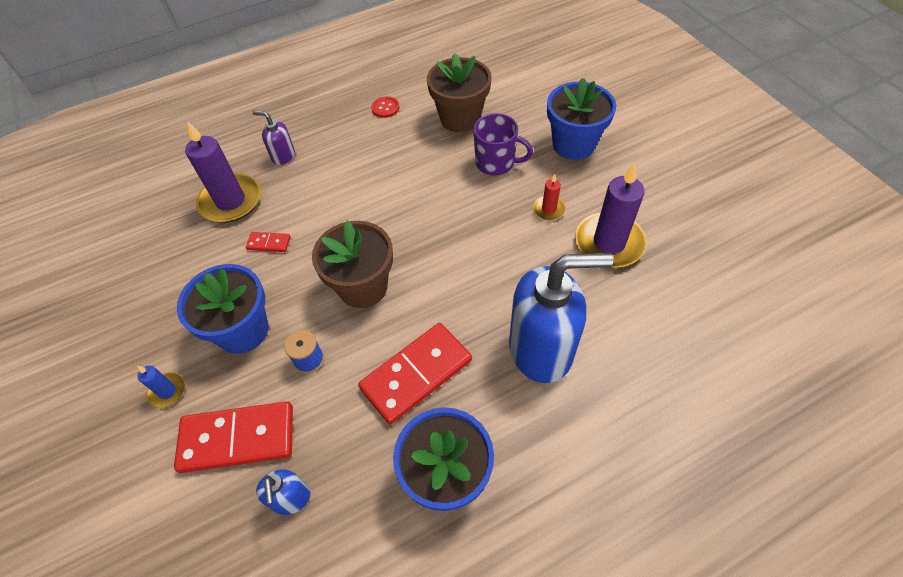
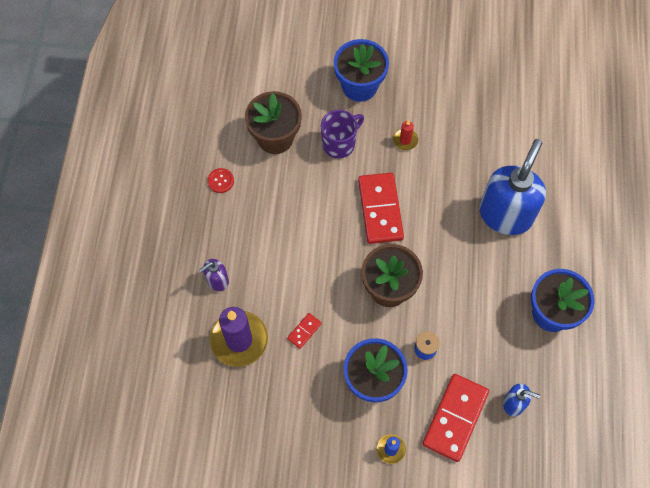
camera: 60 degrees left, 10 degrees up
red domino [358,323,472,425] -> red domino moved to [358,173,404,244]
purple candle [575,163,647,268] -> none

